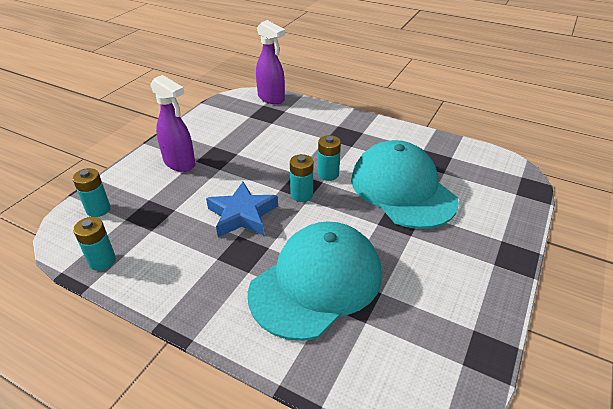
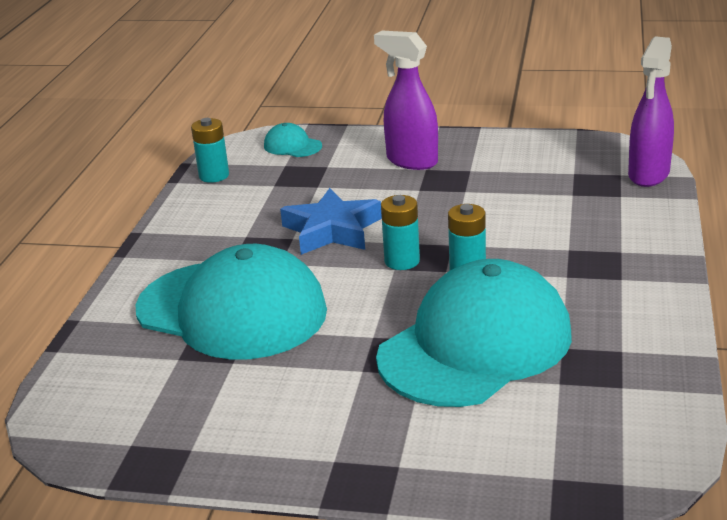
camera: 75 degrees right, 10 degrees down
turquoise battery [73,168,110,217] -> turquoise cap [264,123,322,157]
purple spray bottle [150,75,195,172] -> purple spray bottle turned 105 degrees clockwise [374,31,438,170]

